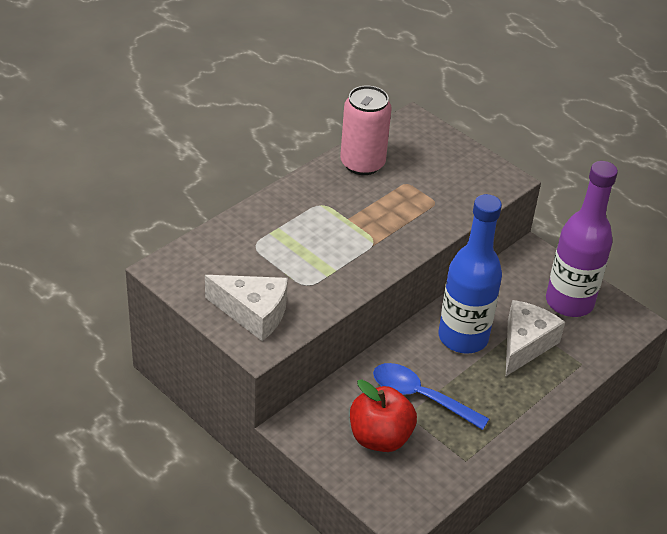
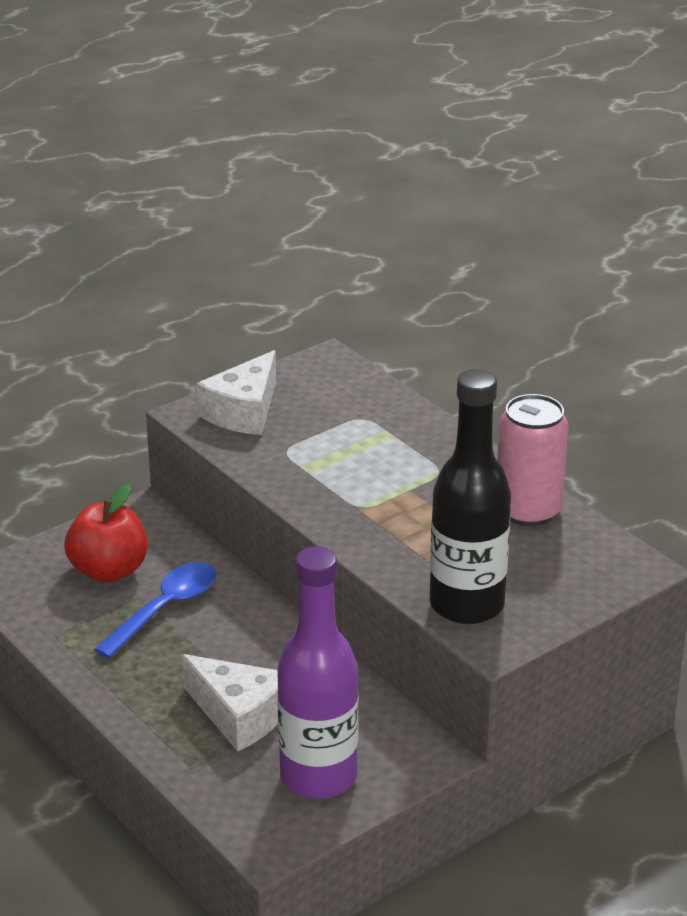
camera: 100 degrees right, 10 degrees down
blue bottle [439,194,502,354] -> none
none -> black bottle [430,369,511,624]

